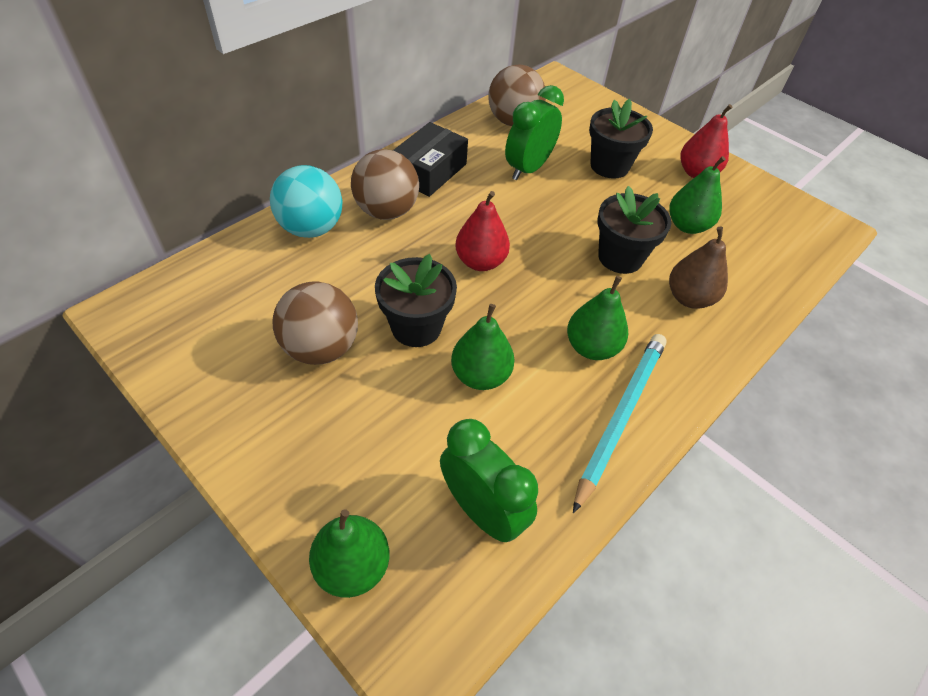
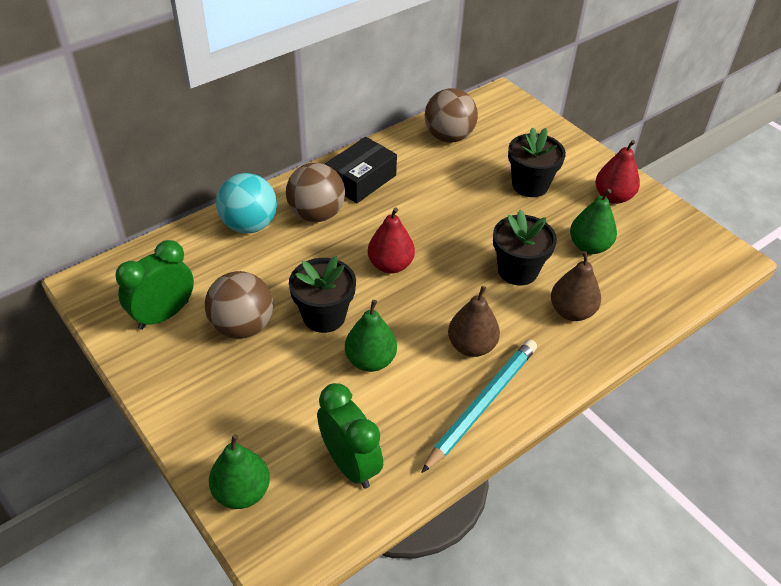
camera: 10 degrees right, 5 degrees down
green clock [505,85,564,180] -> green clock moved to [115,240,194,330]
green pear [567,276,628,360] -> brown pear [448,286,500,357]

